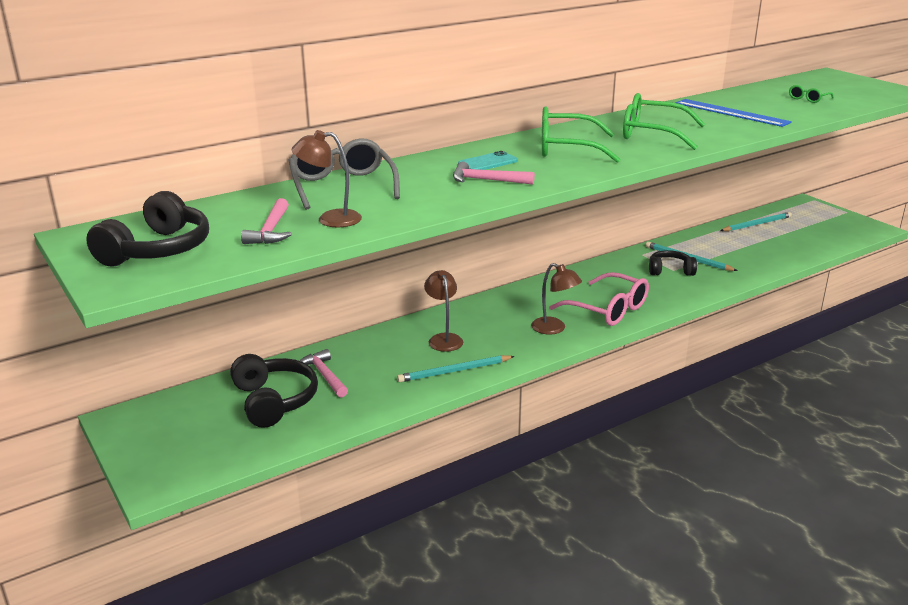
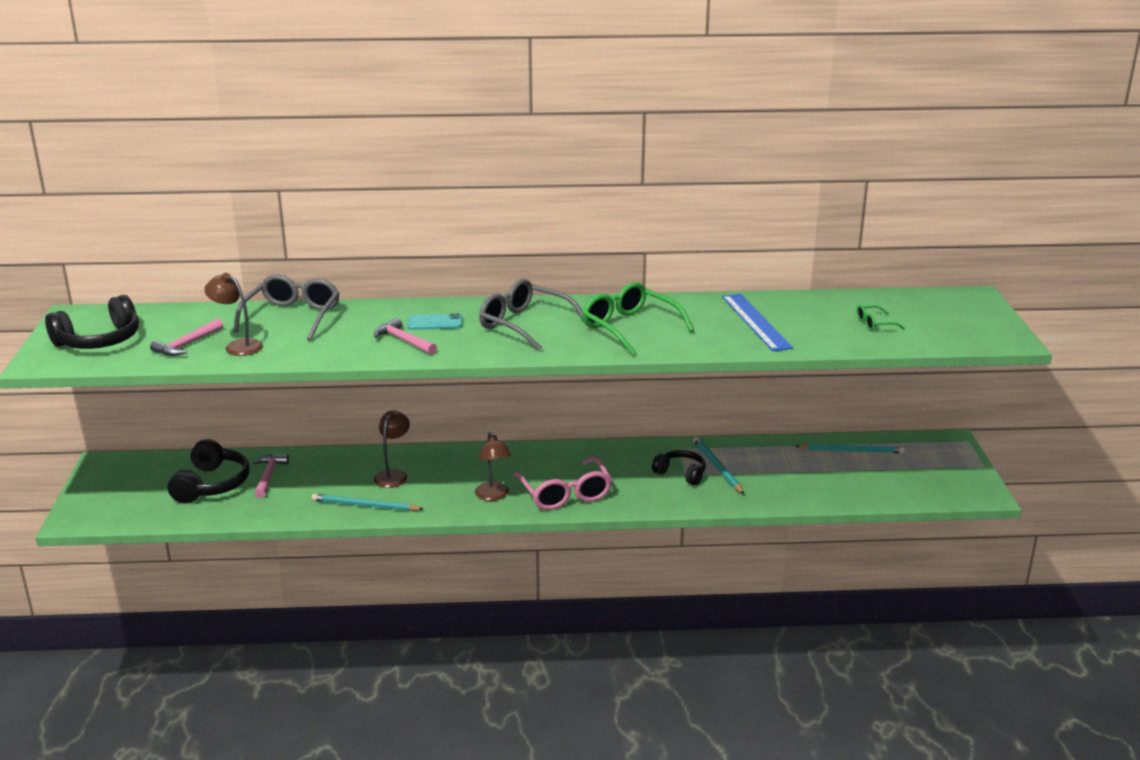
camera: 30 degrees right, 0 degrees up
green glasses [542,107,620,163] -> grey glasses [479,279,583,351]

